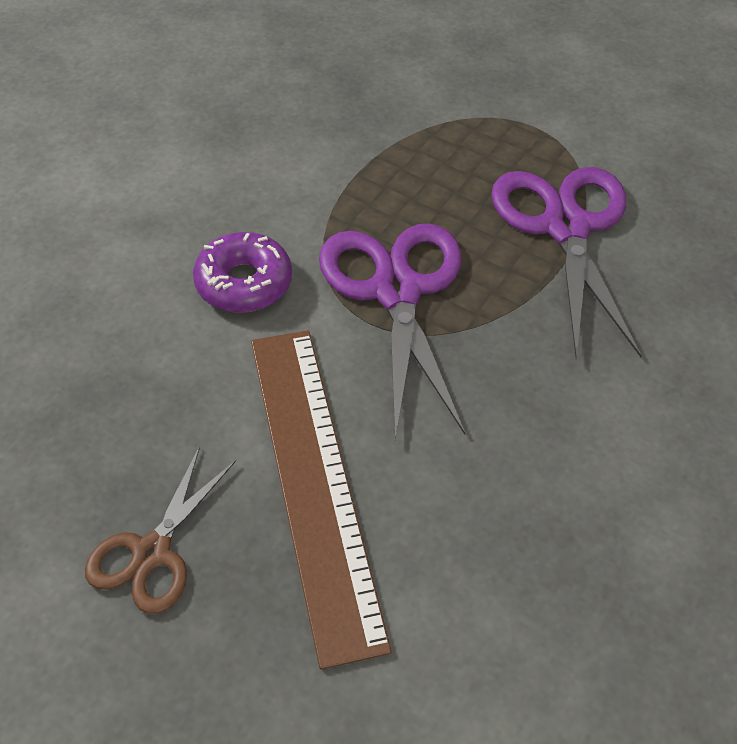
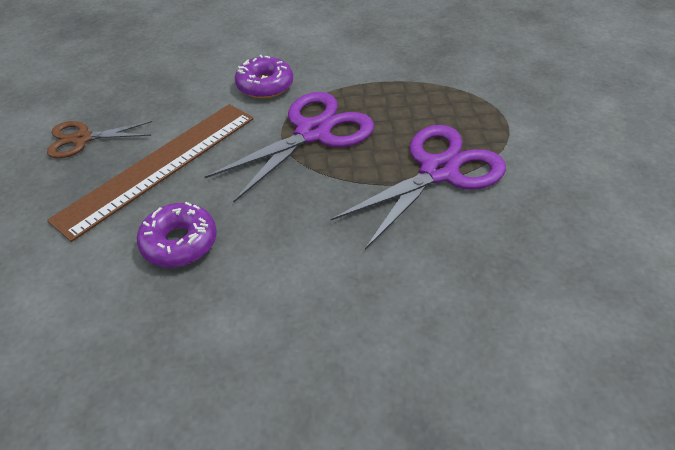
camera: 55 degrees right, 5 degrees down
none -> purple donut [137,202,217,267]

